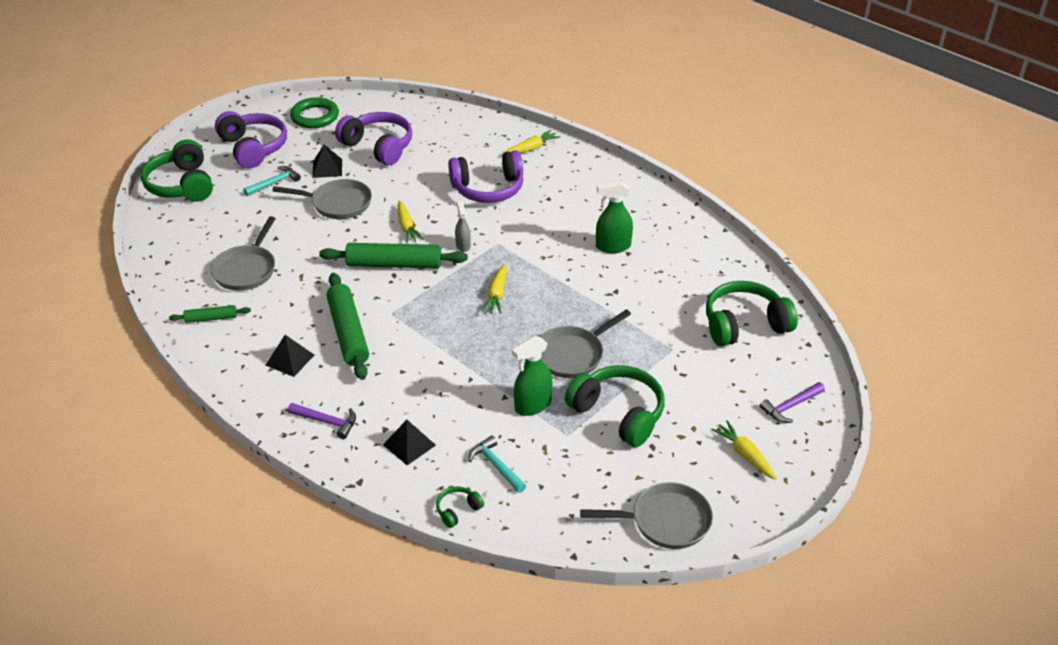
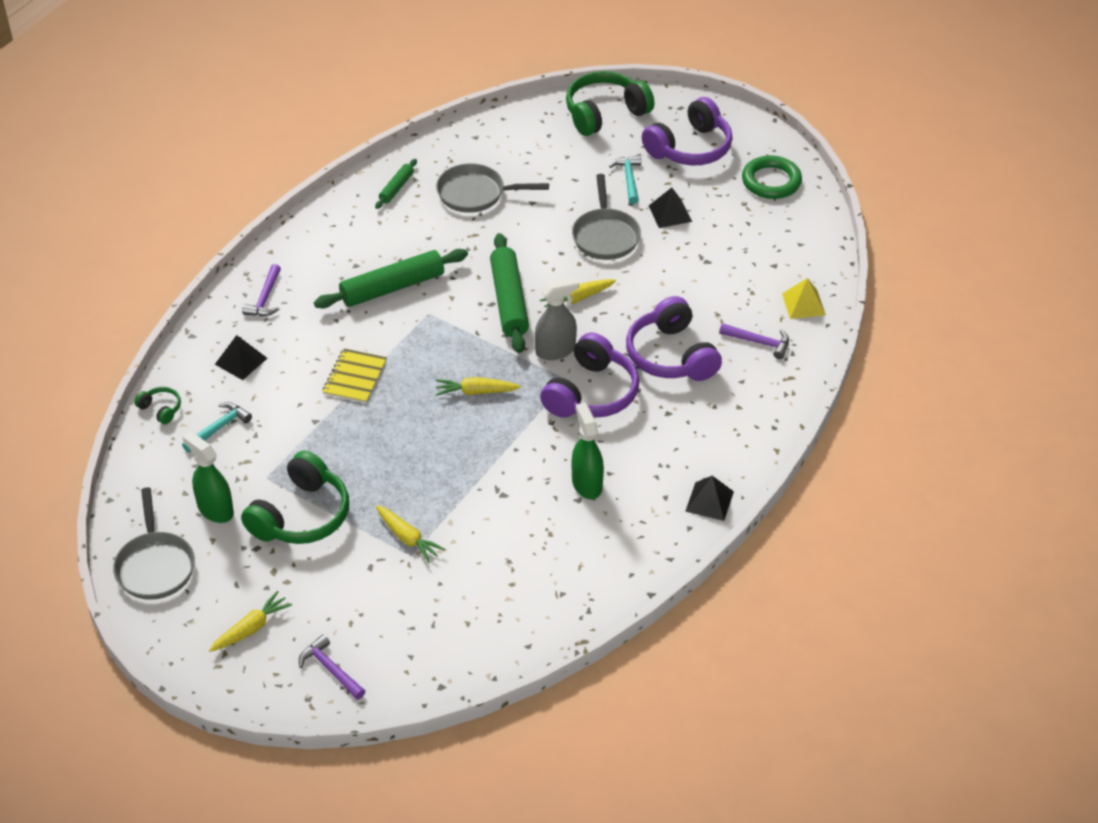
camera: 80 degrees right, 5 degrees up
green rolling pin [169,305,251,323] -> green rolling pin turned 45 degrees clockwise [375,159,417,209]
turquoise hammer [243,166,301,196] -> turquoise hammer turned 135 degrees counterclockwise [609,155,641,204]
black pyramid [265,335,314,377] -> black pyramid moved to [685,476,734,521]
purple headphones [335,112,412,165] -> purple headphones moved to [540,332,639,418]
grey spray bottle [455,201,471,252] -> grey spray bottle [535,277,579,360], size x1.59
yellow carrot [503,130,560,154] -> yellow carrot moved to [376,505,445,563]
green spray bottle [512,335,552,416] -> green spray bottle moved to [183,431,234,523]
grey pan [540,309,631,378] -> none
green headphones [706,281,798,346] -> none
none -> yellow notebook [323,348,387,403]
none -> purple hammer [719,323,789,359]
none -> yellow pyramid [782,278,826,319]

